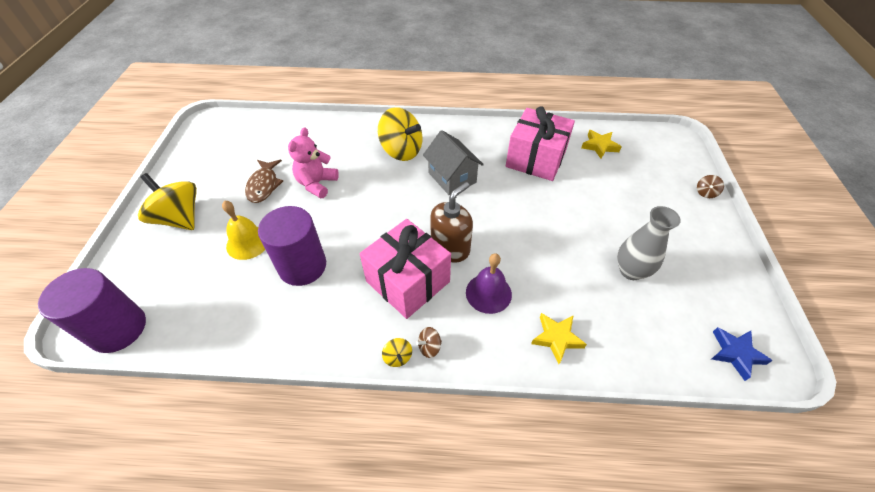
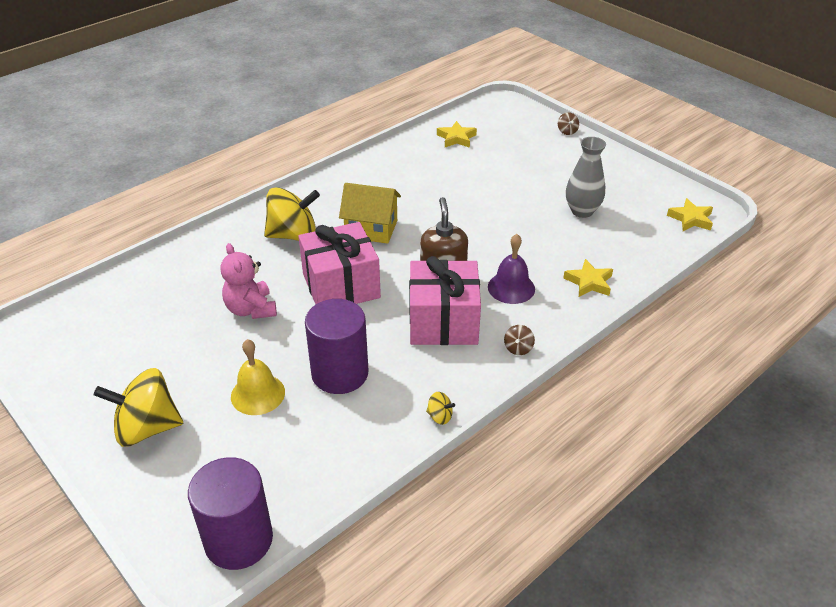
camera: 45 degrees left, 10 degrees down
brown fish [245,160,283,203] -> none
yellow spinning top [382,338,412,367] -> yellow spinning top moved to [426,392,455,425]
grey house [423,130,484,195] -> yellow house [339,183,401,244]
pink gift [506,106,575,181] -> pink gift moved to [298,222,381,305]
blue star [711,327,773,381] -> yellow star [667,198,713,231]

